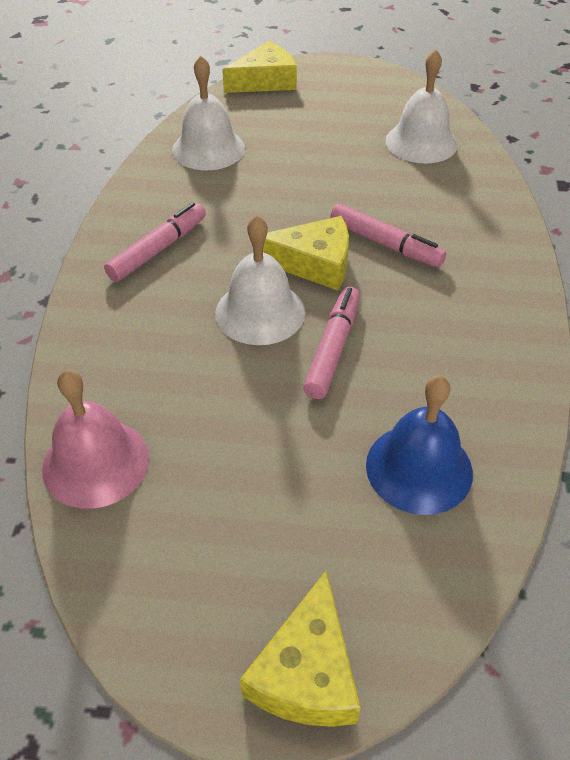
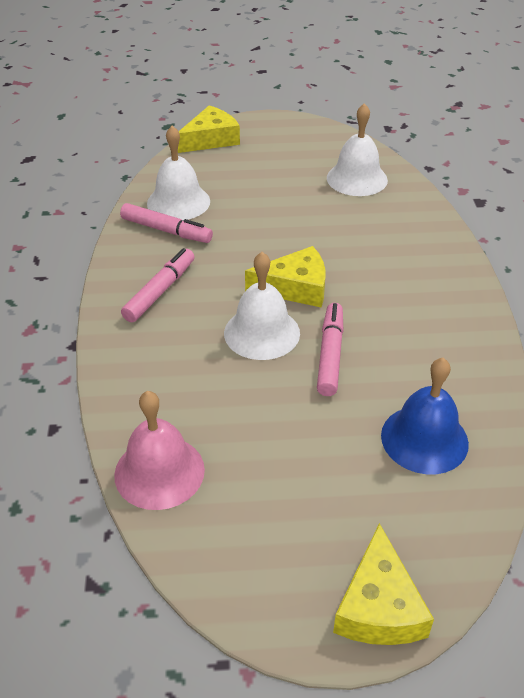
camera: 10 degrees left, 5 degrees down
pink marker [330,204,446,267] -> pink marker moved to [120,203,213,243]

